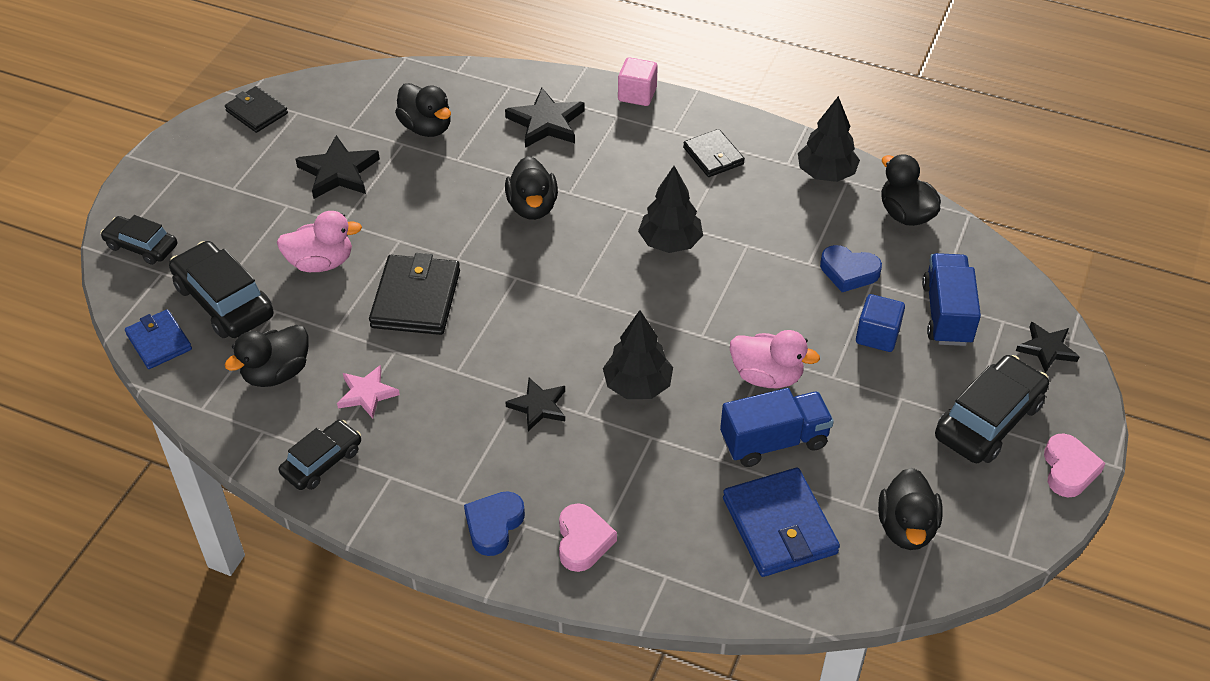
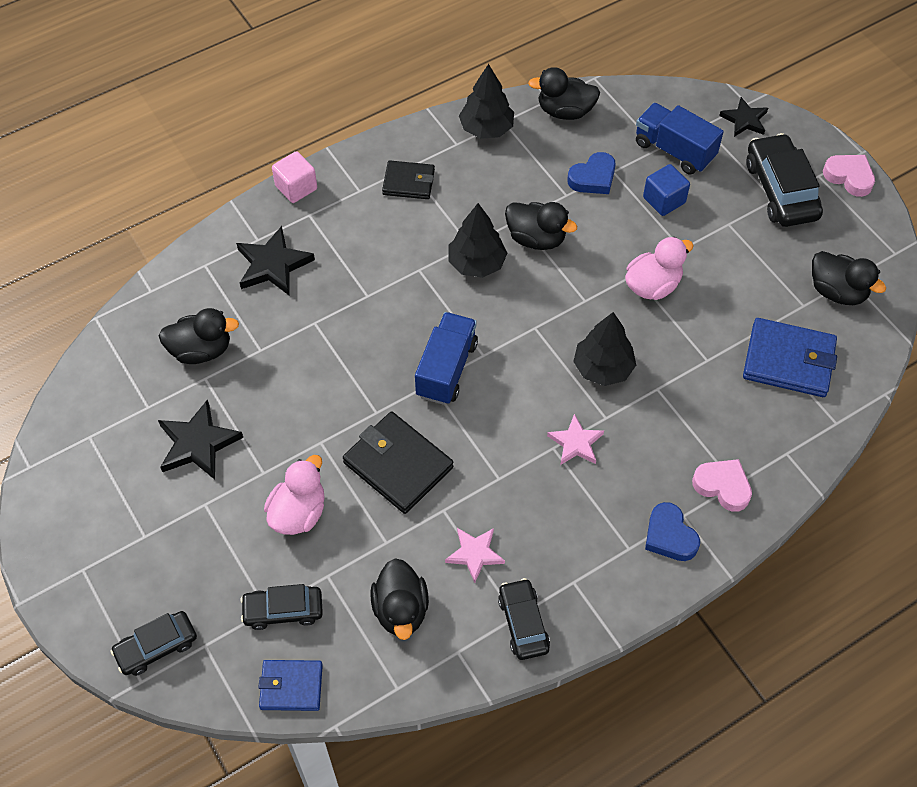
camera: 55 degrees left, 10 degrees up
black car [169,241,274,338] -> black car [241,584,323,630], size x0.62
black wallet [225,86,288,133] -> none
black duck [505,156,558,220] -> black duck moved to [505,202,577,250]
black star [505,378,565,431] -> pink star [547,414,604,465]
blue truck [720,388,834,467] -> blue truck moved to [415,312,478,405]

